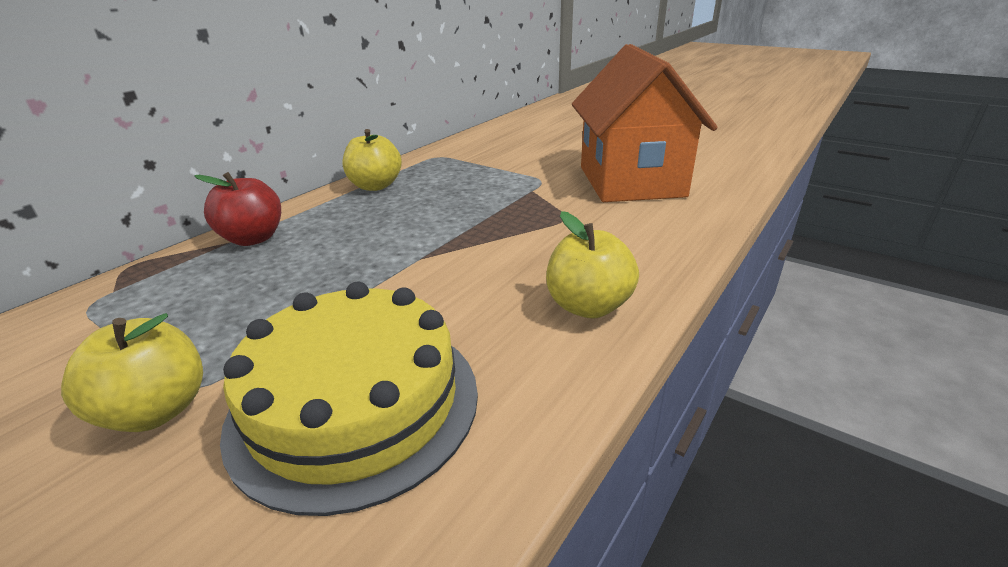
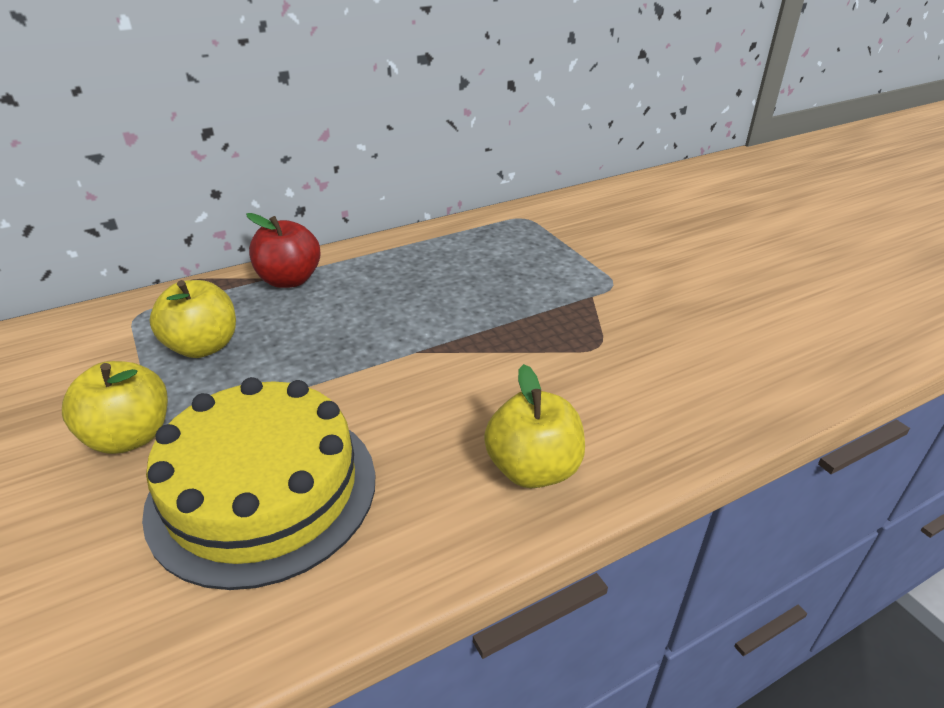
camera: 25 degrees right, 5 degrees up
yellow apple [342,129,402,191] -> yellow apple moved to [149,280,236,358]
orange house [572,44,718,202] -> none

